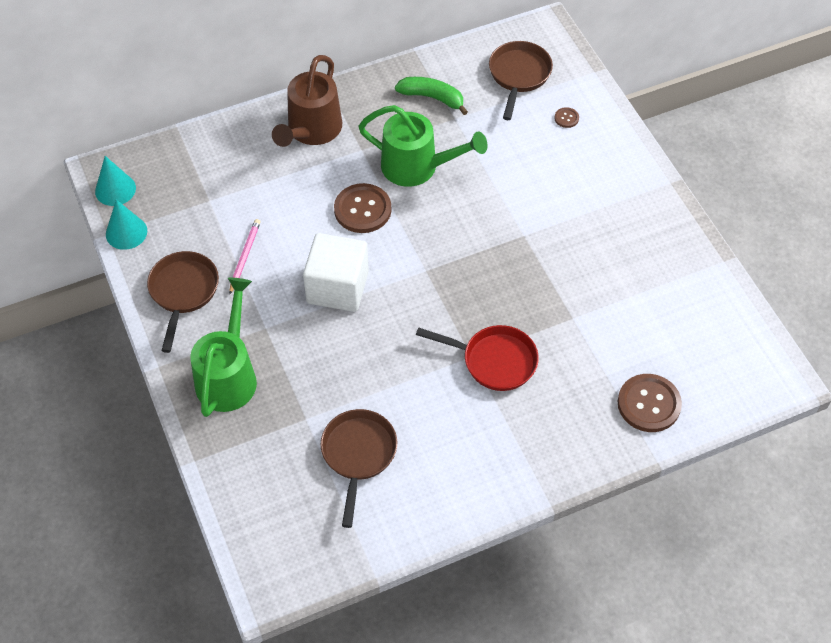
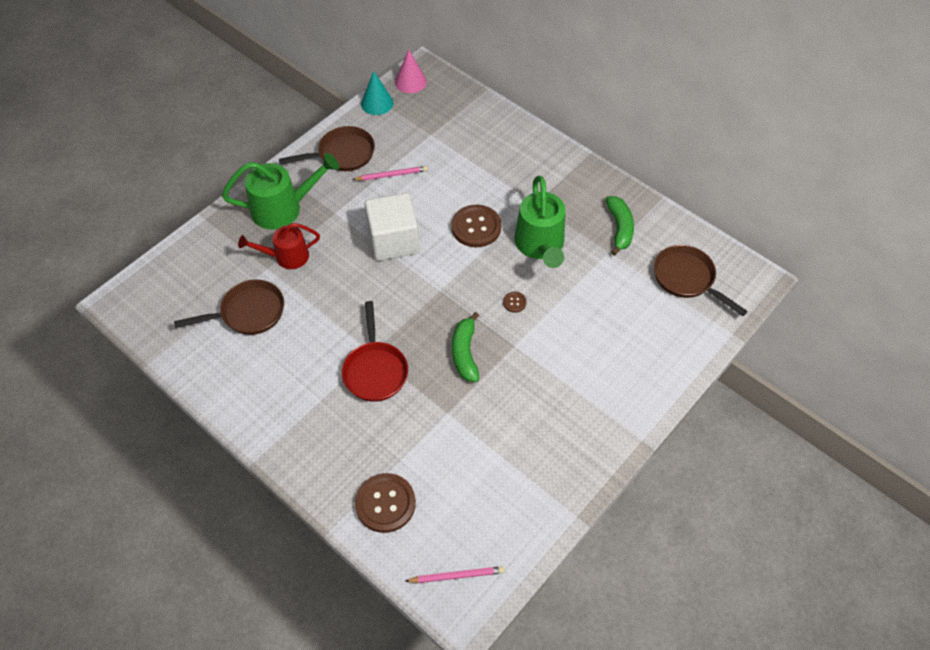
camera: 65 degrees right, 0 degrees up
turquoise cone [95,156,136,206] -> pink cone [395,49,427,93]
brown watering can [272,55,342,147] -> none
brown pan [489,41,553,120] -> brown pan turned 120 degrees counterclockwise [654,245,748,316]
brown button [554,107,579,128] -> brown button moved to [503,292,527,313]
none -> red watering can [238,223,320,269]
none -> pink pencil [406,566,504,583]
none -> green banana [452,312,480,382]

